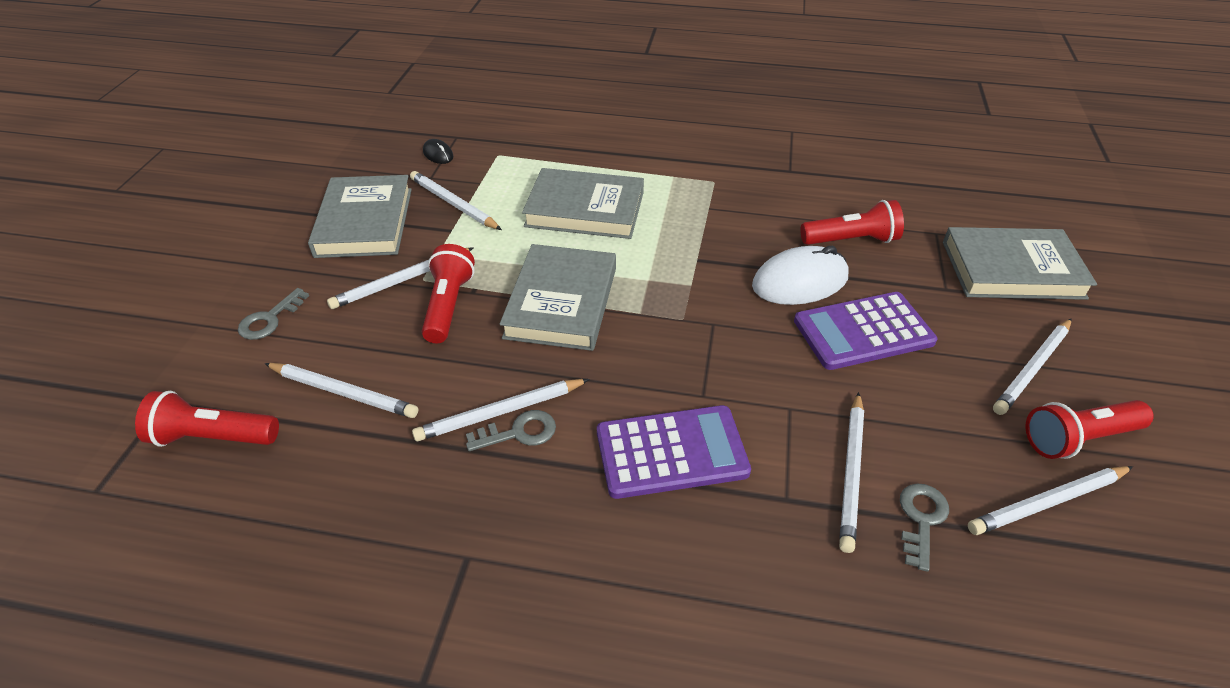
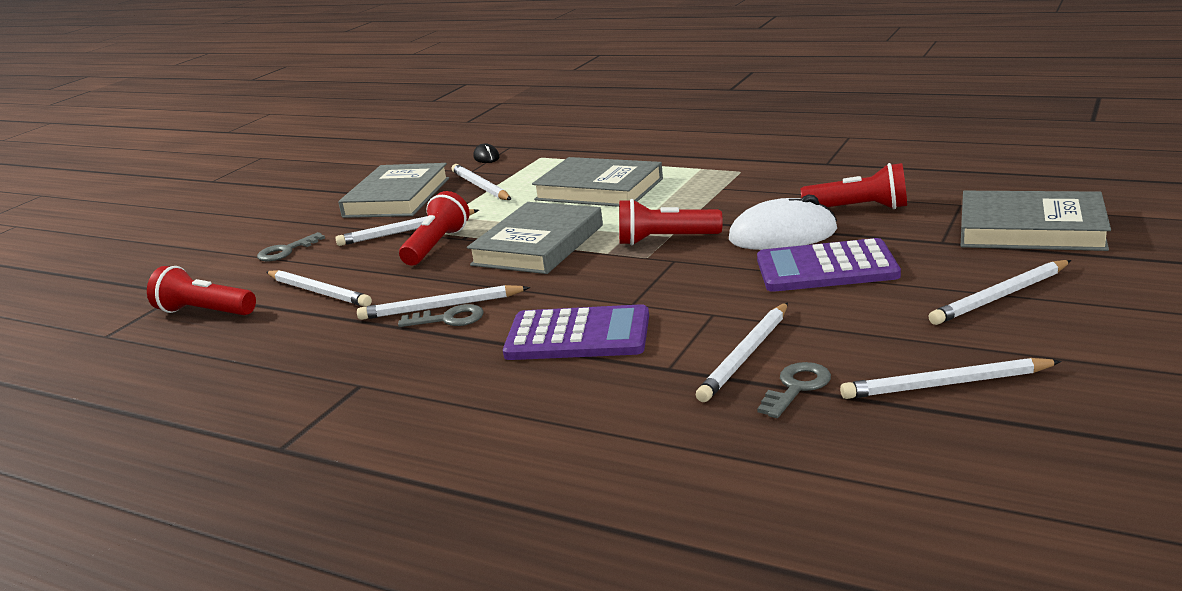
camera: 20 degrees right, 20 degrees down
red flashlight [1025,400,1154,459] -> red flashlight moved to [619,199,723,245]

